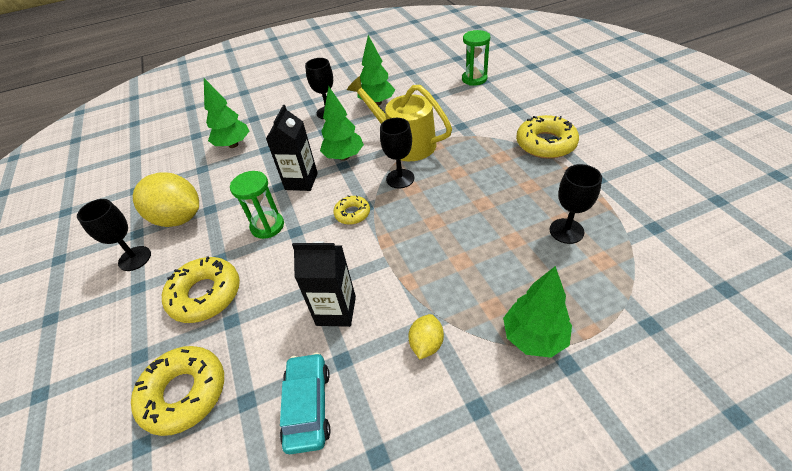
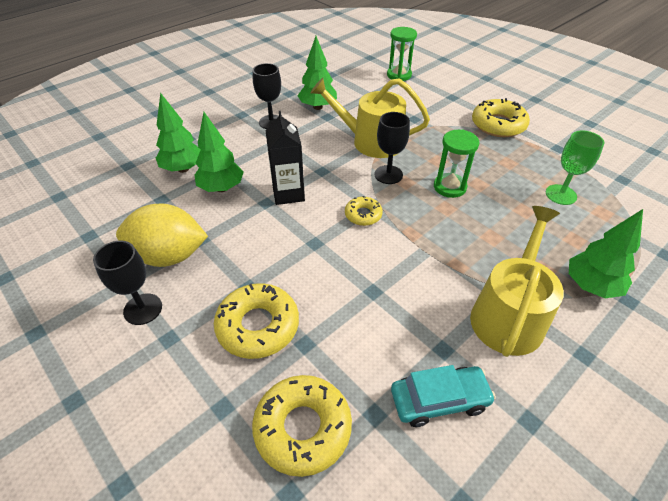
camera: 25 degrees left, 0 degrees up
green hourglass [230,171,284,239] -> green hourglass moved to [434,129,479,198]
turquoise car [280,353,331,454] -> turquoise car turned 105 degrees clockwise [391,365,496,427]
black carton [292,241,356,327] -> none
green tree [320,87,364,161] -> green tree moved to [194,112,244,192]
yellow lemon [408,314,444,359] -> yellow watering can [470,206,564,357]
black goblet [549,164,602,244] -> green goblet [546,131,604,205]

